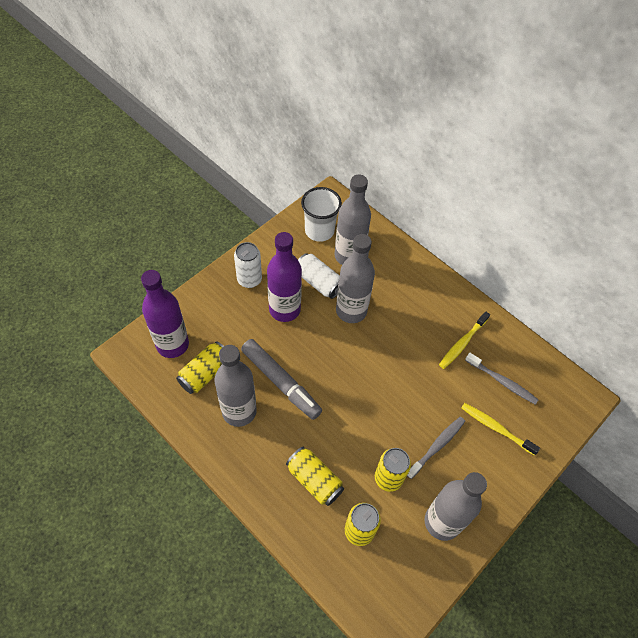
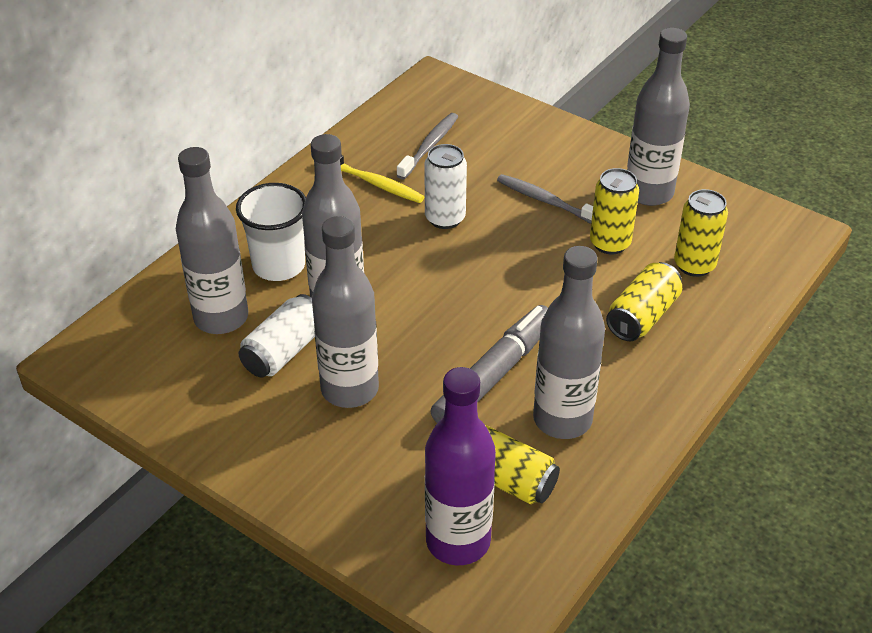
camera: 95 degrees left, 15 degrees down
white can [234,242,262,288] -> white can moved to [424,144,467,229]
purple bottle [267,232,302,322] -> grey bottle [312,216,379,408]
white cup [301,187,342,242] -> white cup moved to [236,183,306,281]
yellow toothbrush [461,403,540,456] -> none

